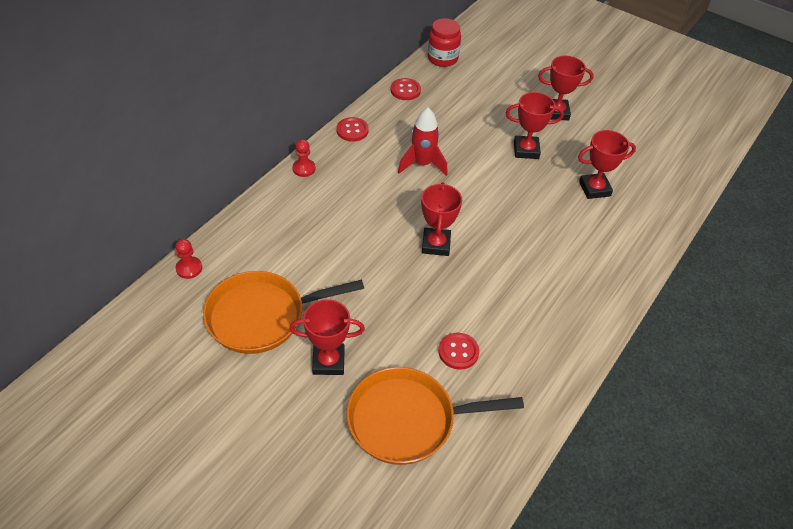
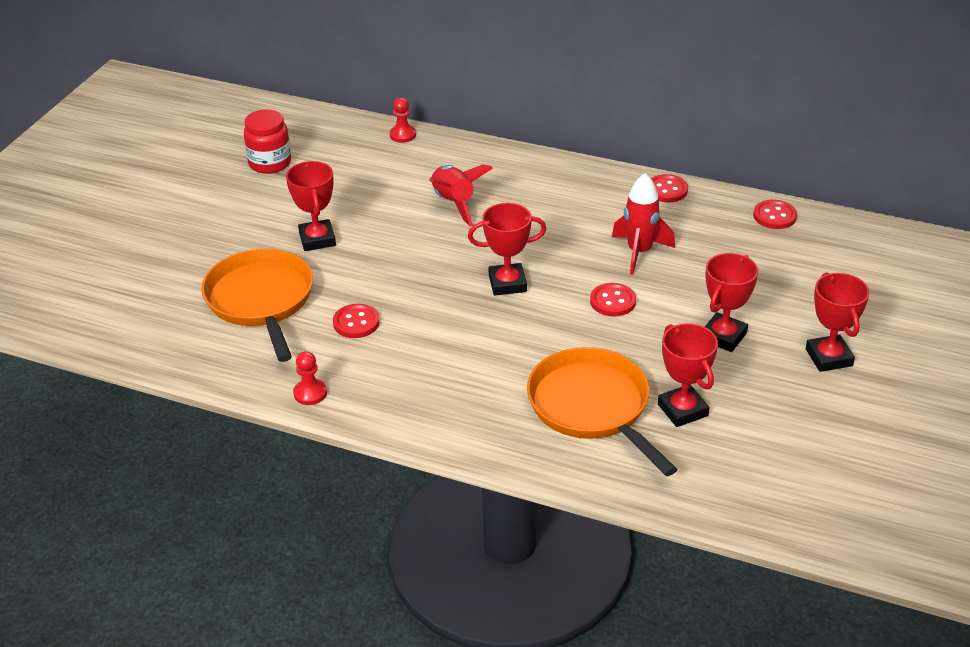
camera: 80 degrees right, 10 degrees down
orange pan [203,271,364,354] -> orange pan moved to [527,347,677,476]
red pawn [292,140,316,177] -> red pawn moved to [293,351,327,405]
red jar [428,18,461,67] -> red jar moved to [244,109,291,174]
red trophy [506,92,564,159] -> red trophy turned 45 degrees clockwise [705,253,759,352]
none -> red rocket [429,164,493,227]
none -> red button [590,283,636,316]

